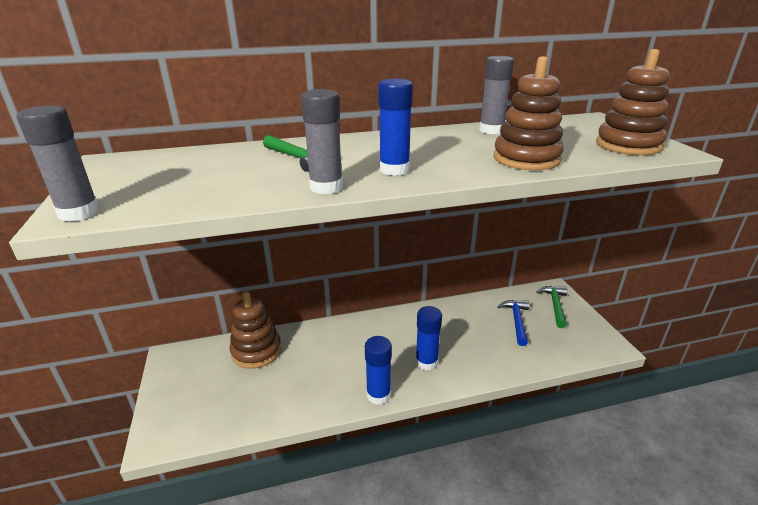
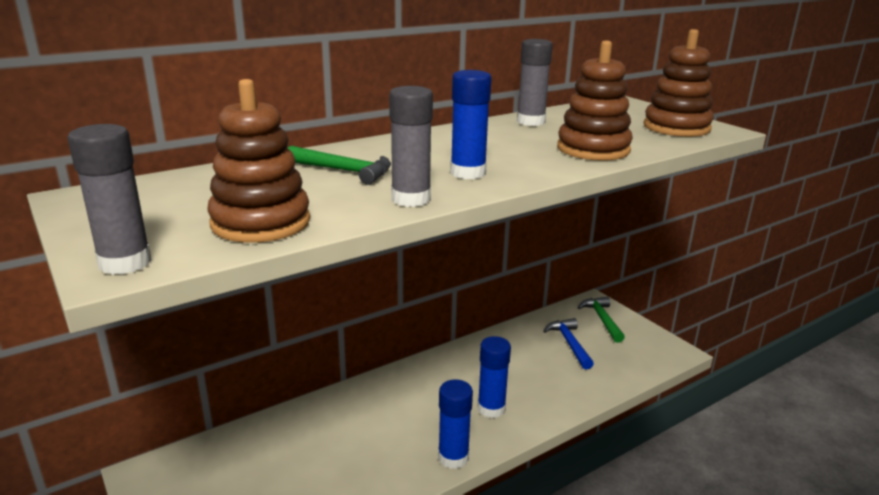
camera: 20 degrees left, 5 degrees down
brown stacking toy [229,292,282,369] -> brown stacking toy moved to [207,79,310,243]

